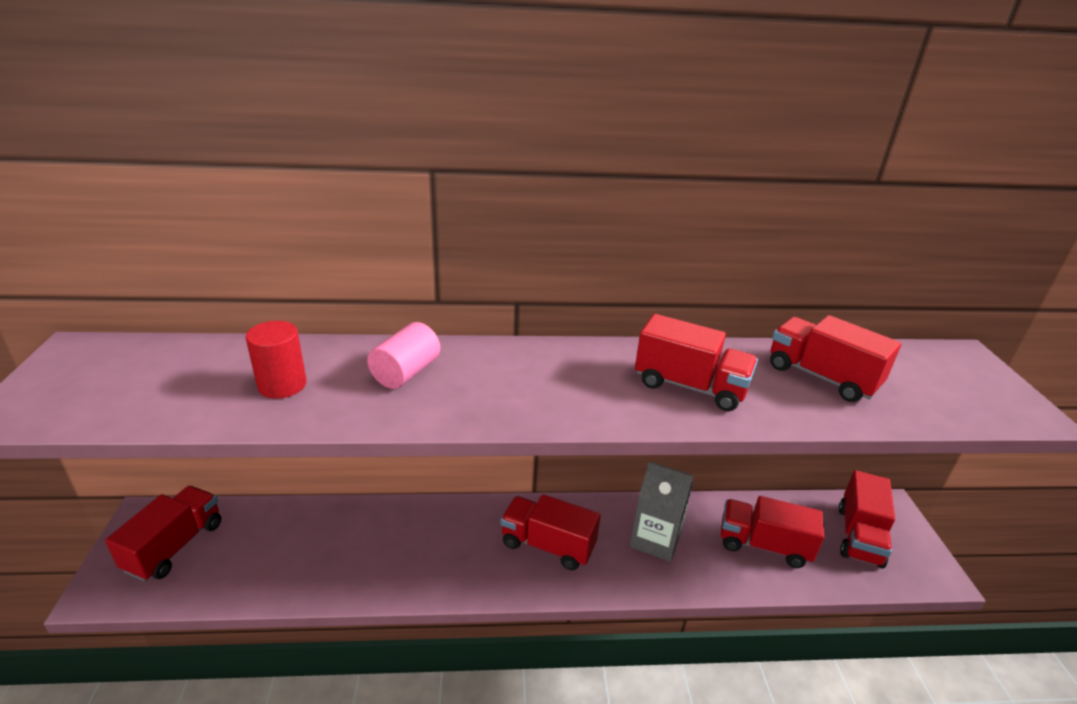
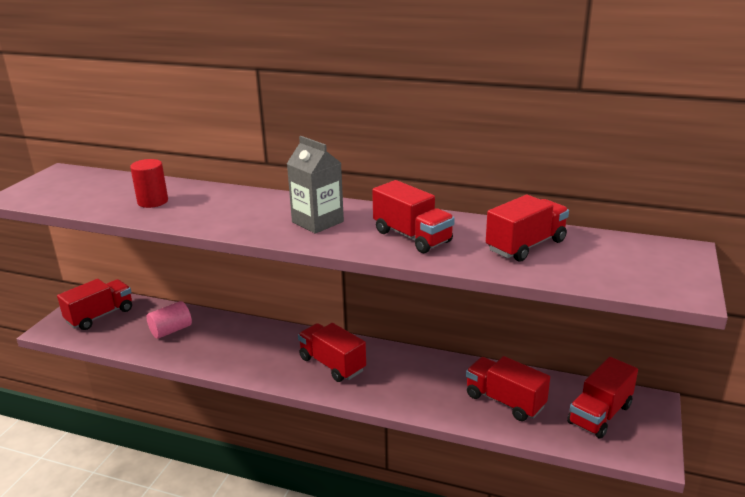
camera: 25 degrees right, 5 degrees down
pink cylinder [367,322,440,389] -> pink cylinder moved to [147,301,192,339]
grey carton [630,461,694,562] -> grey carton moved to [287,136,344,234]
red truck [770,315,901,402] -> red truck turned 75 degrees clockwise [486,195,569,262]

